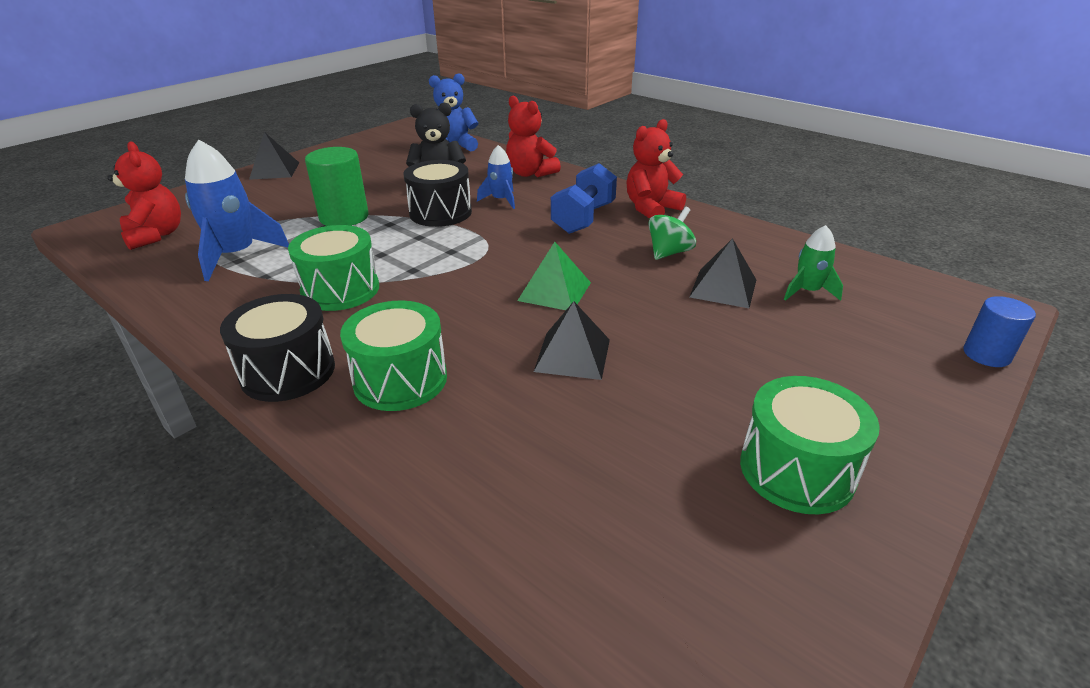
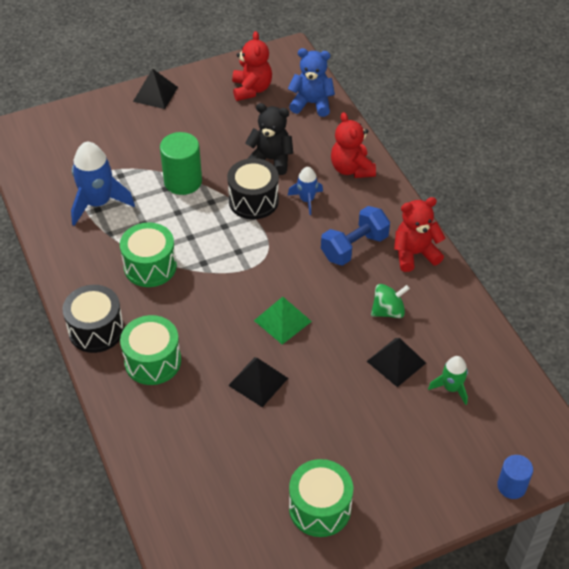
camera: 25 degrees right, 15 degrees up
red teddy bear [107,142,181,250] -> red teddy bear moved to [232,31,272,101]

